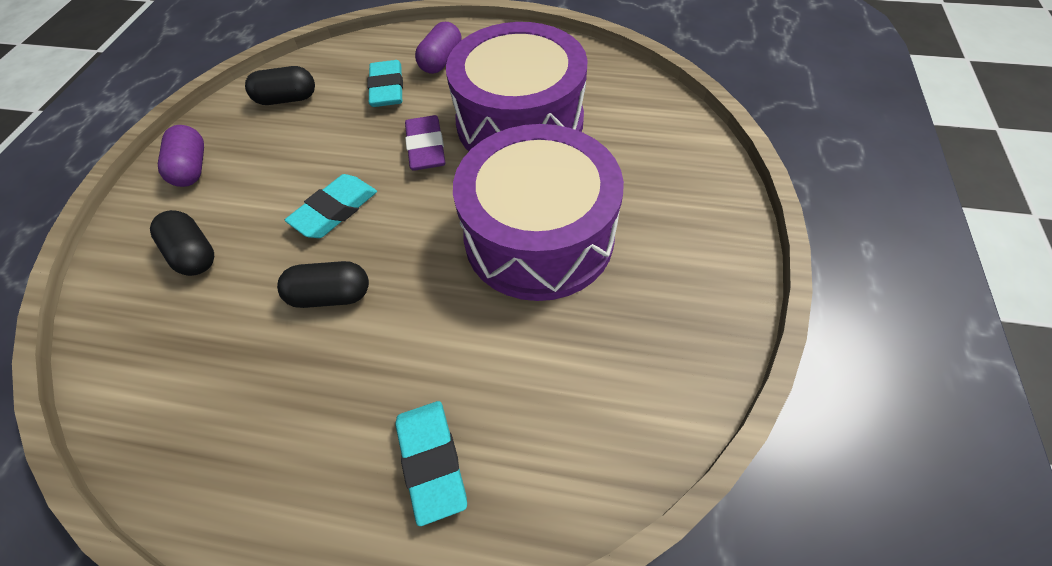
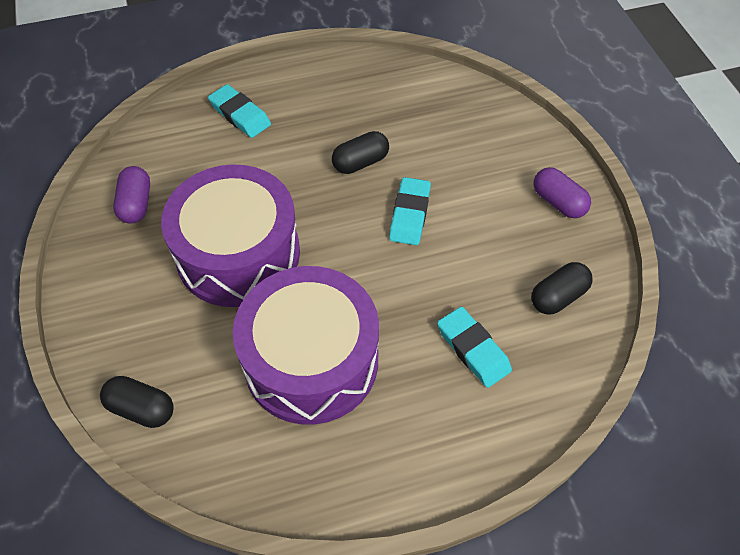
camera: 150 degrees right, 0 degrees up
black capsule [150,210,214,276] -> black capsule moved to [100,376,174,428]
purple eraser [405,115,445,171] -> none
purple capsule [415,22,461,74] -> purple capsule moved to [113,166,150,224]

